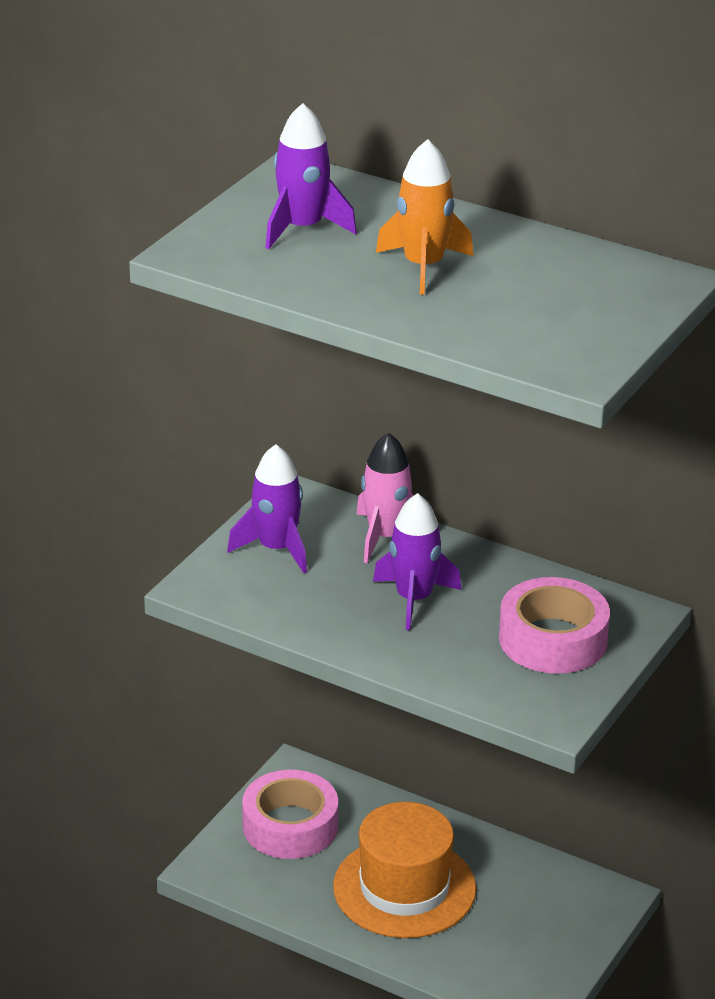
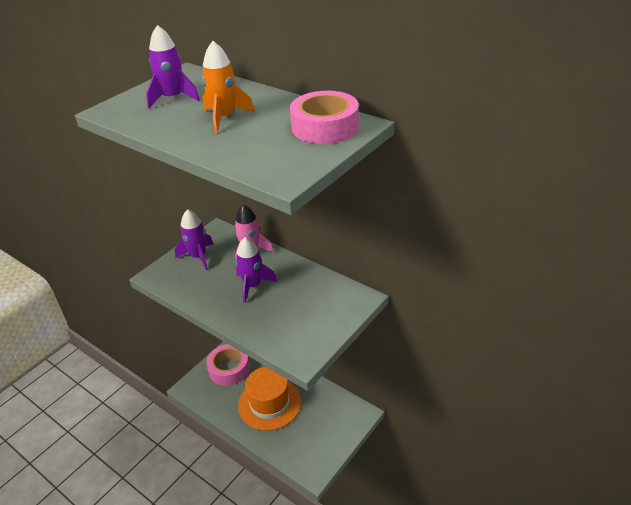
camera: 10 degrees right, 5 degrees up
pink tape [499,577,610,674] -> pink tape moved to [290,91,359,144]

